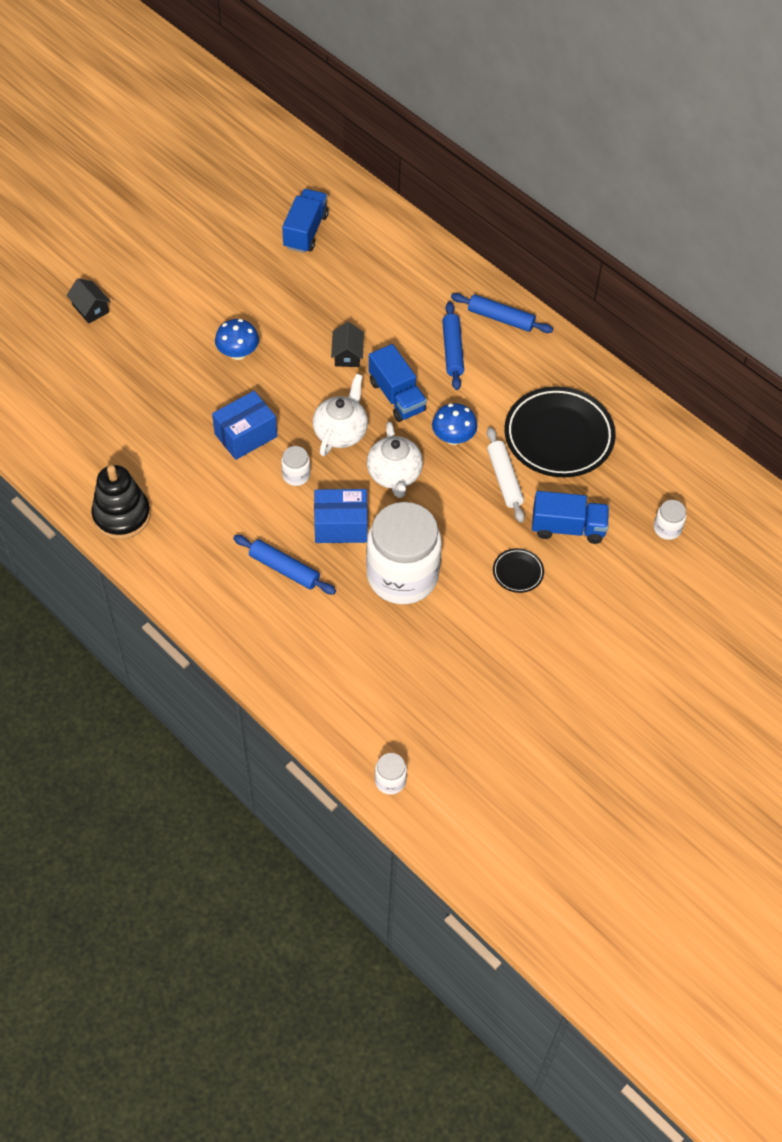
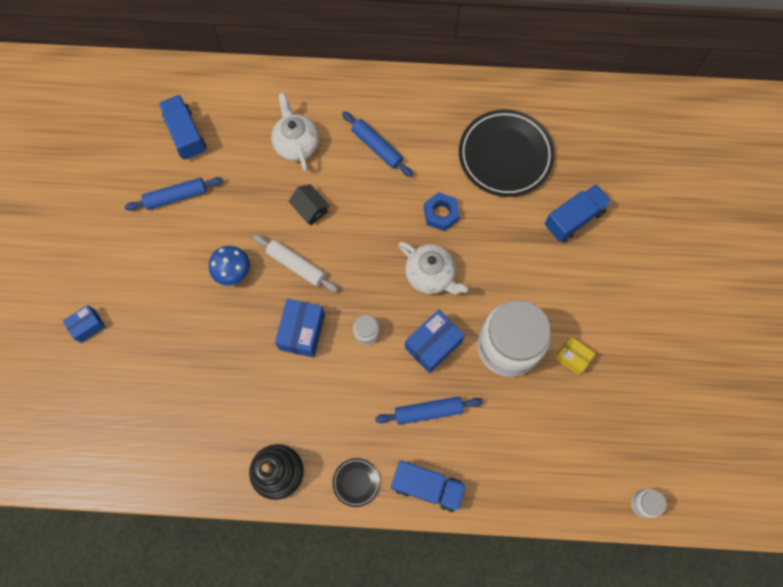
camera: 40 degrees left, 15 degrees up
black house [66,278,111,324] -> blue box [63,305,106,343]
white teapot [313,373,368,456] -> white teapot moved to [271,93,319,171]
blue truck [369,344,427,422] -> blue truck moved to [391,460,467,512]
blue mushroom [432,403,477,445] -> blue nut [424,192,460,231]
blue rolling pin [451,293,553,333] -> blue rolling pin moved to [124,177,223,211]
white rolling pin [487,427,525,523] -> white rolling pin moved to [253,234,338,292]
black plate [493,548,544,593] -> black plate moved to [333,458,380,507]
white jar [654,500,686,540] -> none
none -> yellow box [555,337,595,375]

